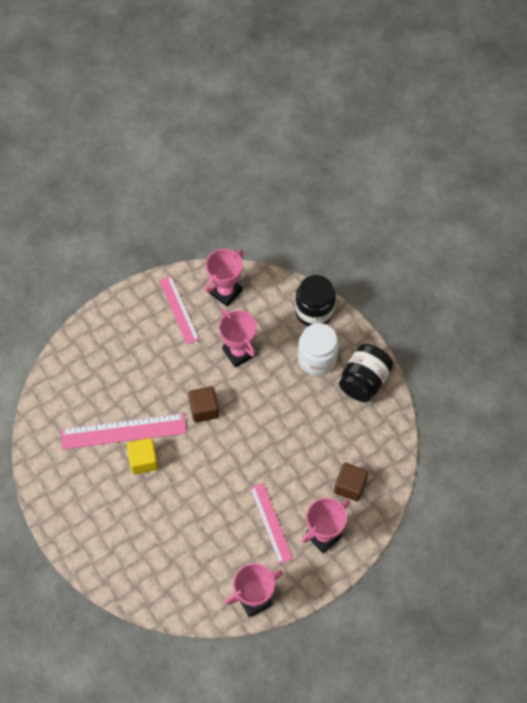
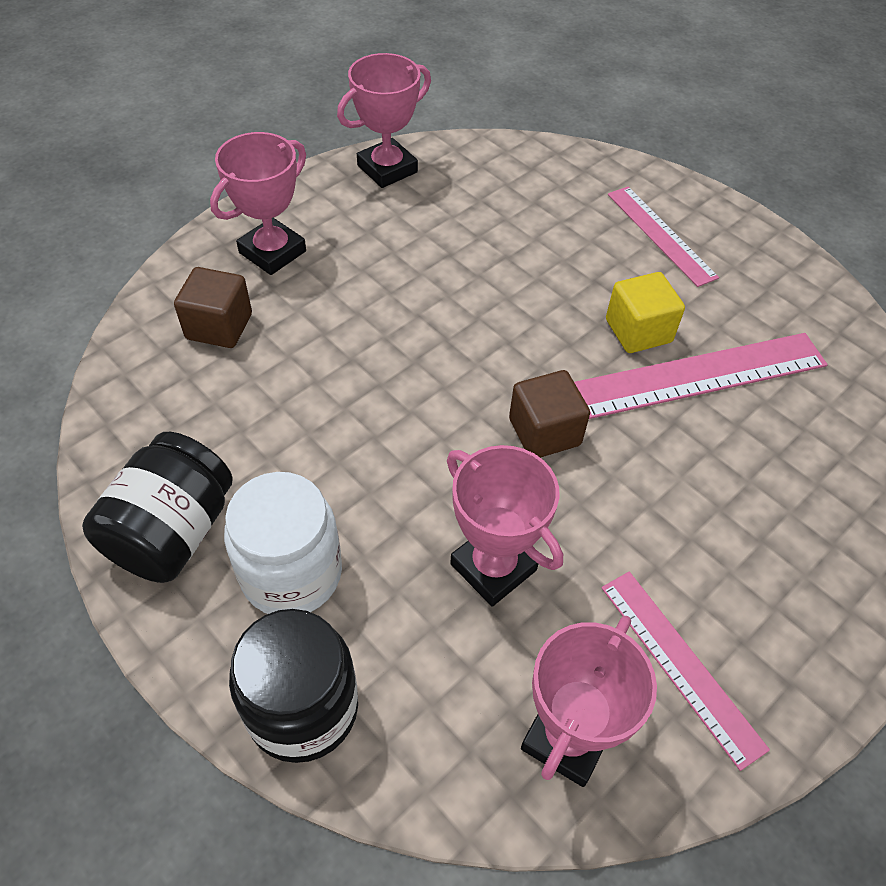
camera: 170 degrees right, 10 degrees down
pink ruler [250,483,293,564] -> pink ruler moved to [608,187,719,287]

